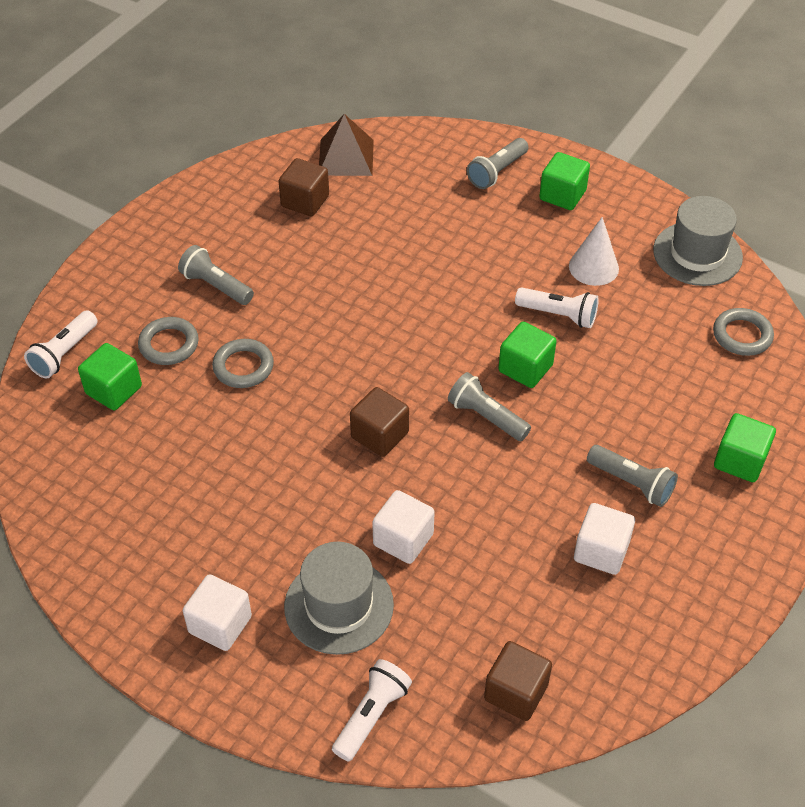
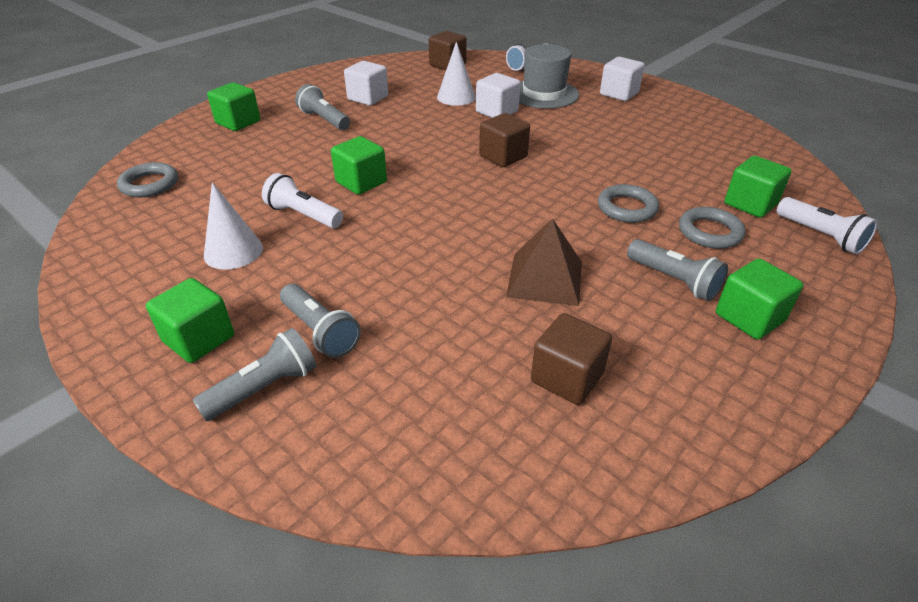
camera: 170 degrees left, 10 degrees down
white flashlight [24,310,98,378] -> white flashlight turned 105 degrees clockwise [777,197,878,254]
brown pyramid [319,114,374,176] -> brown pyramid moved to [506,218,582,306]
grey flashlight [448,372,531,441] -> grey flashlight moved to [280,284,361,358]
grey hat [653,196,743,286] -> none
none -> white cone [437,42,476,106]
none -> green cube [716,258,803,339]

